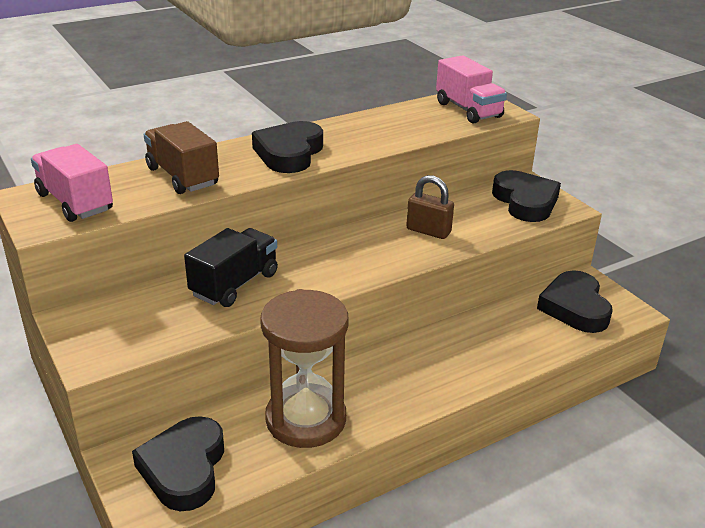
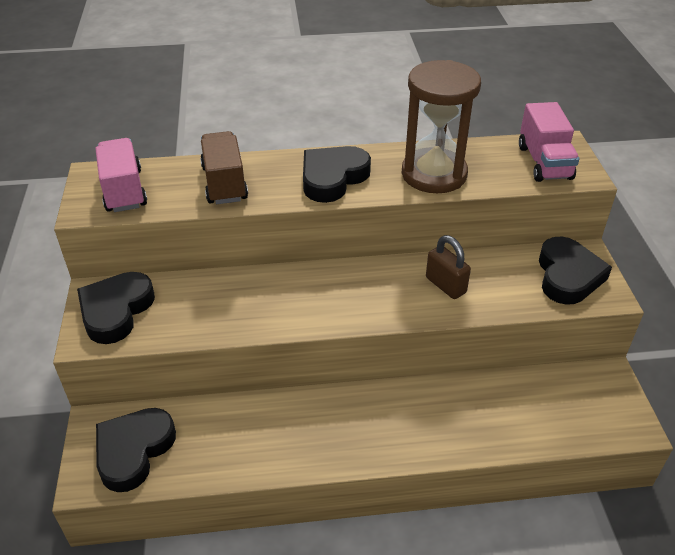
camera: 25 degrees right, 10 degrees up
black truck [184,228,278,307] -> none
brown hourglass [260,289,349,448] -> brown hourglass moved to [402,60,481,193]
black heart [537,270,613,333] -> black heart moved to [77,272,155,344]

